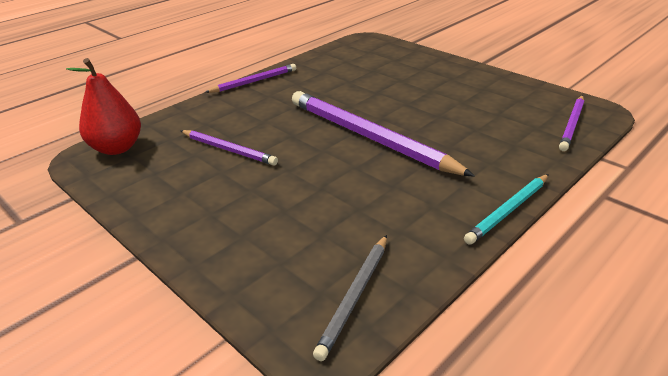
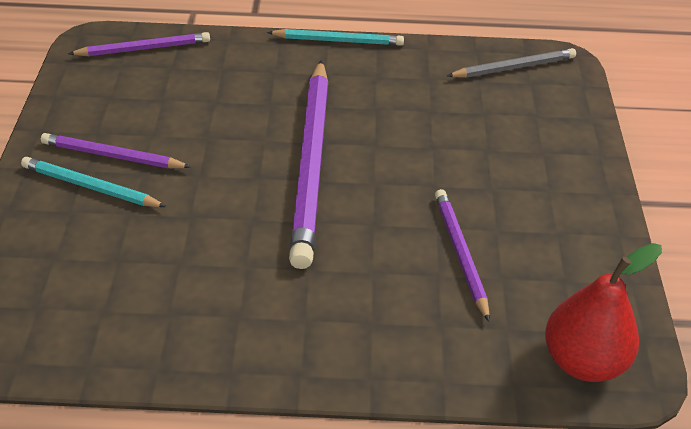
camera: 135 degrees left, 10 degrees up
purple pencil [205,64,296,93] -> purple pencil moved to [41,133,191,169]
none -> turquoise pencil [21,157,166,207]

